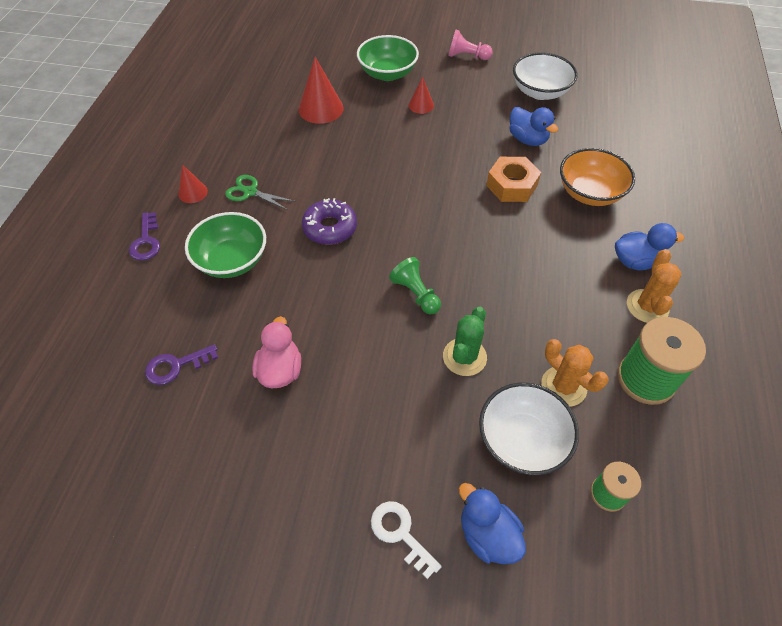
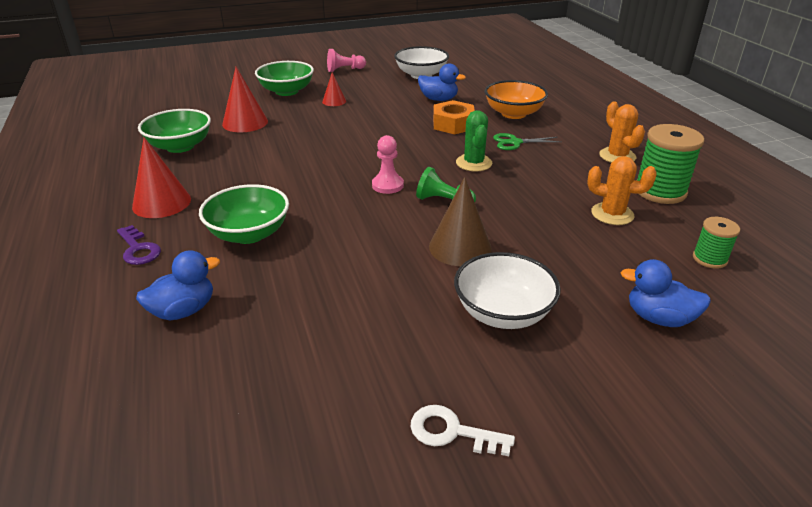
camera: 30 degrees left, 20 degrees down
purple key [145,344,218,385] -> none
red cone [178,165,208,203] -> red cone [132,137,191,218], size x1.75
green scissors [225,175,296,210] -> green scissors moved to [493,133,561,150]
pink duck [252,316,301,388] -> none
purple donut [302,198,357,245] -> none
white key [371,501,442,579] -> white key moved to [410,405,515,456]
green cactus [443,307,487,376] -> green cactus moved to [456,110,493,172]
white bowl [479,383,579,475] -> white bowl moved to [454,252,561,329]
blue duck [615,223,684,270] -> blue duck moved to [136,250,220,320]
none -> green bowl [138,109,211,153]
none -> pink pawn [372,135,404,194]
none -> brown cone [429,177,492,266]

